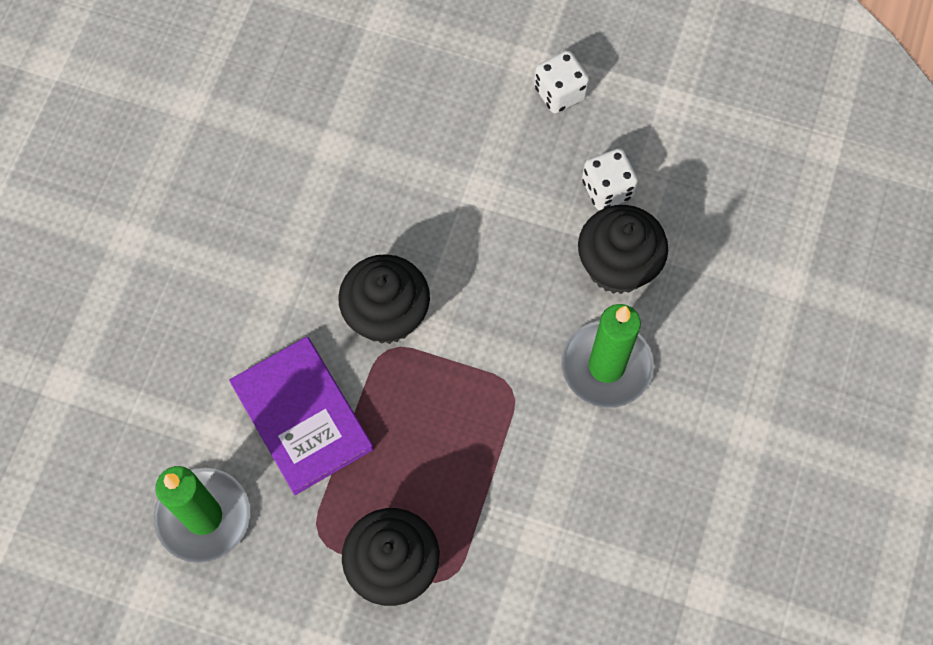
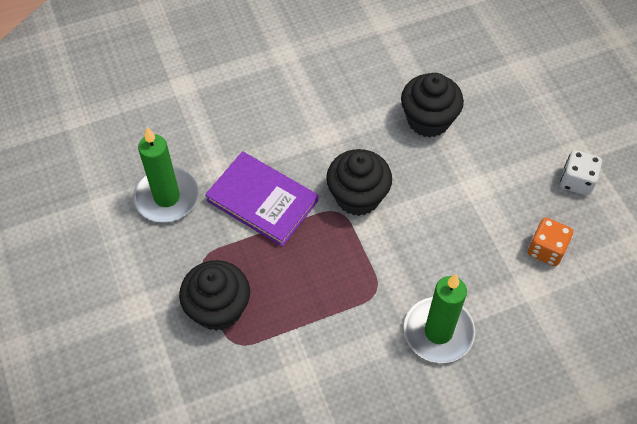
camera: 50 degrees right, 10 degrees down
purple book [229,337,374,495] -> purple book turned 75 degrees counterclockwise [205,151,318,247]
black cupcake [578,205,668,294] -> black cupcake moved to [401,73,464,138]
white dice [582,148,638,210] -> orange dice [528,218,573,266]

